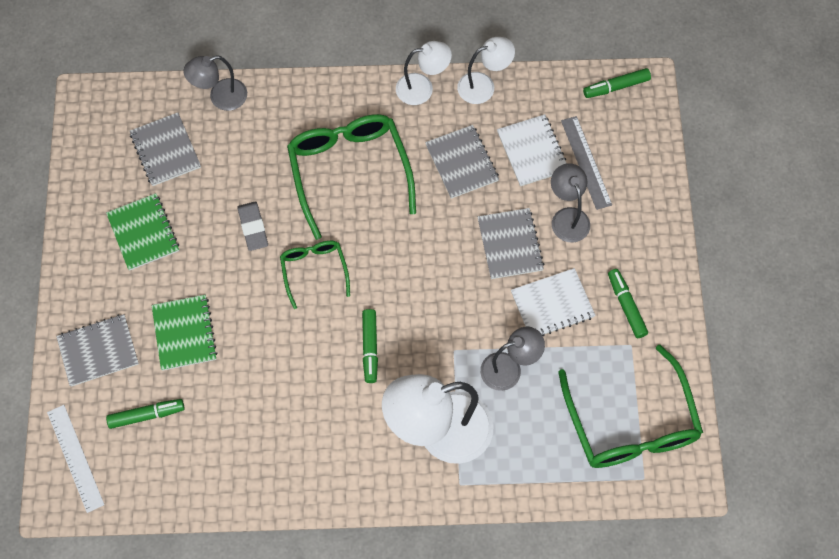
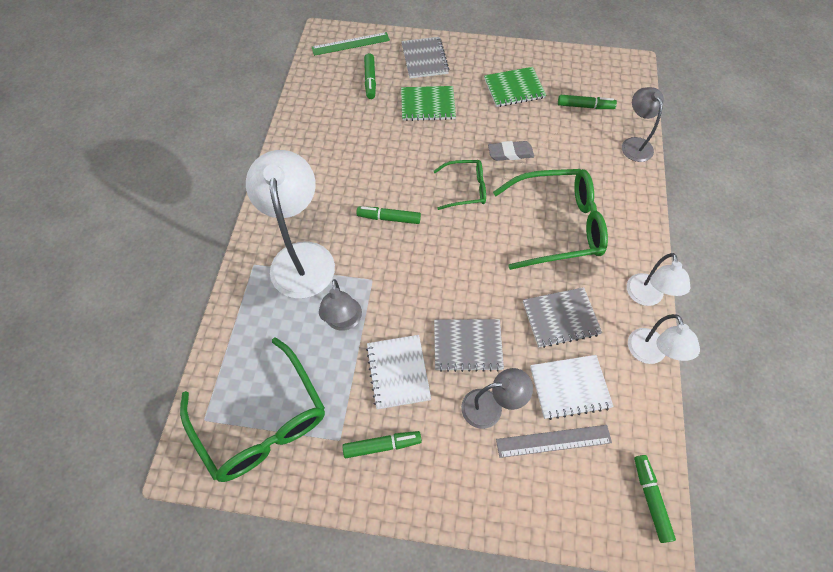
camera: 100 degrees right, 5 degrees down
white ruler [47,405,104,513] -> green ruler [312,32,390,56]
grey notebook [130,112,201,186] -> green marker [558,95,617,109]
green glasses [558,345,703,468] -> green glasses turned 120 degrees counterclockwise [180,338,325,482]

